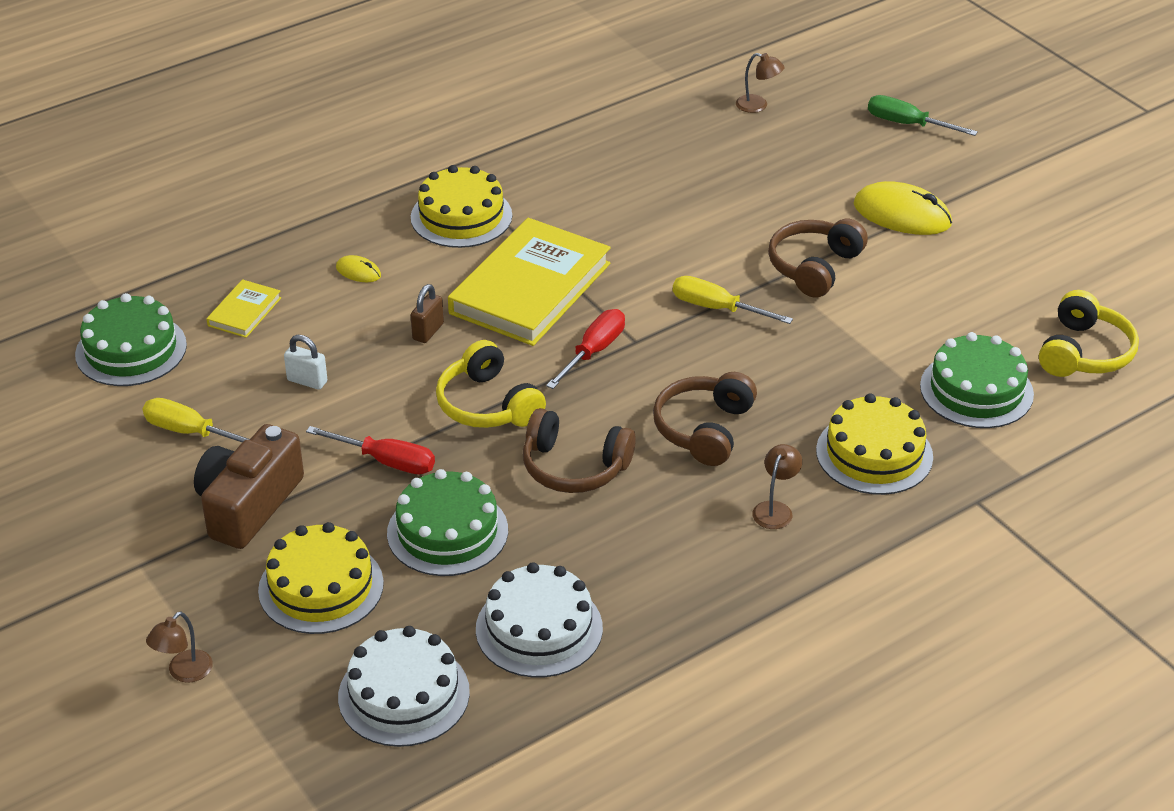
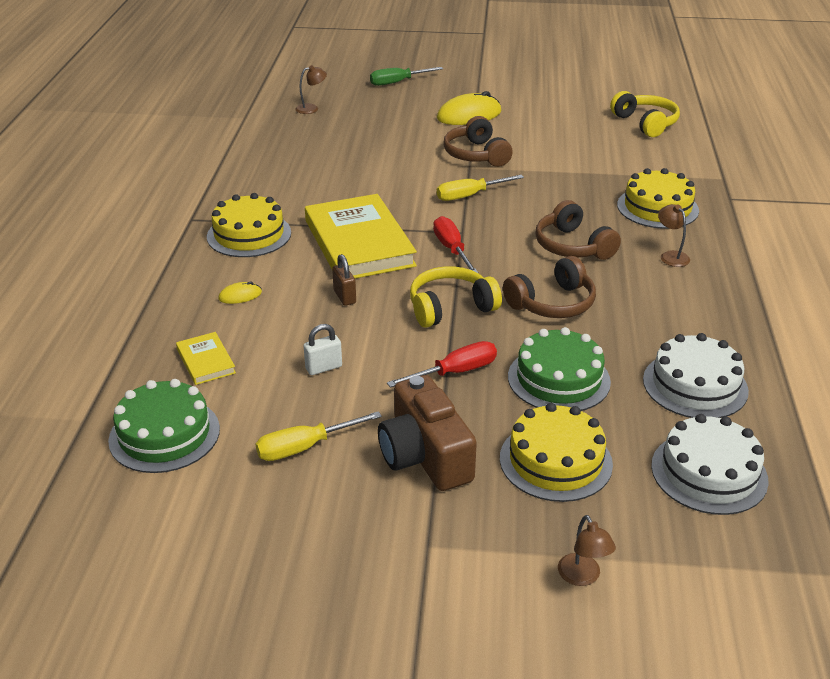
camera: 50 degrees left, 5 degrees down
yellow headphones [436,340,546,428] -> yellow headphones turned 150 degrees clockwise [410,266,502,328]
green cake [920,332,1034,428] -> none

